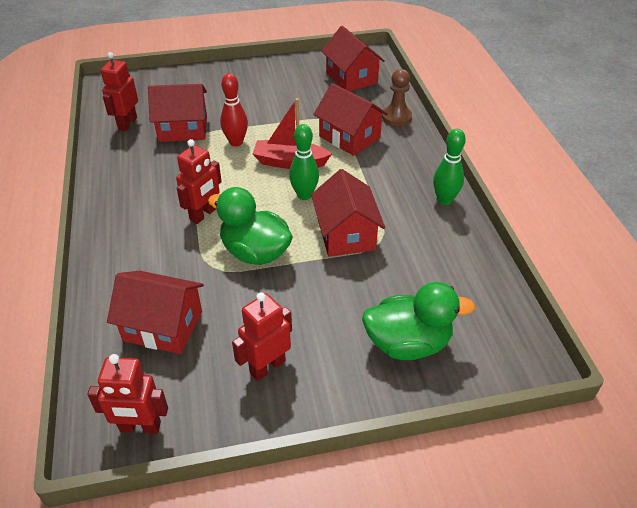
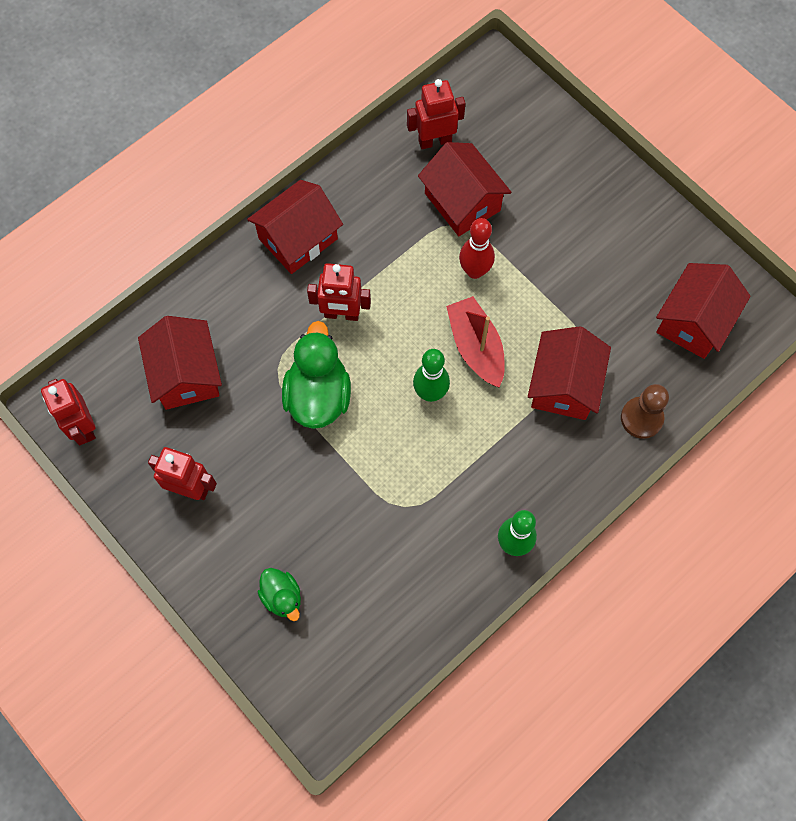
camera: 60 degrees right, 25 degrees up
red house [311,169,385,257] -> red house moved to [247,180,343,274]
green duck [362,282,475,360] -> green duck [258,568,301,621], size x0.55

